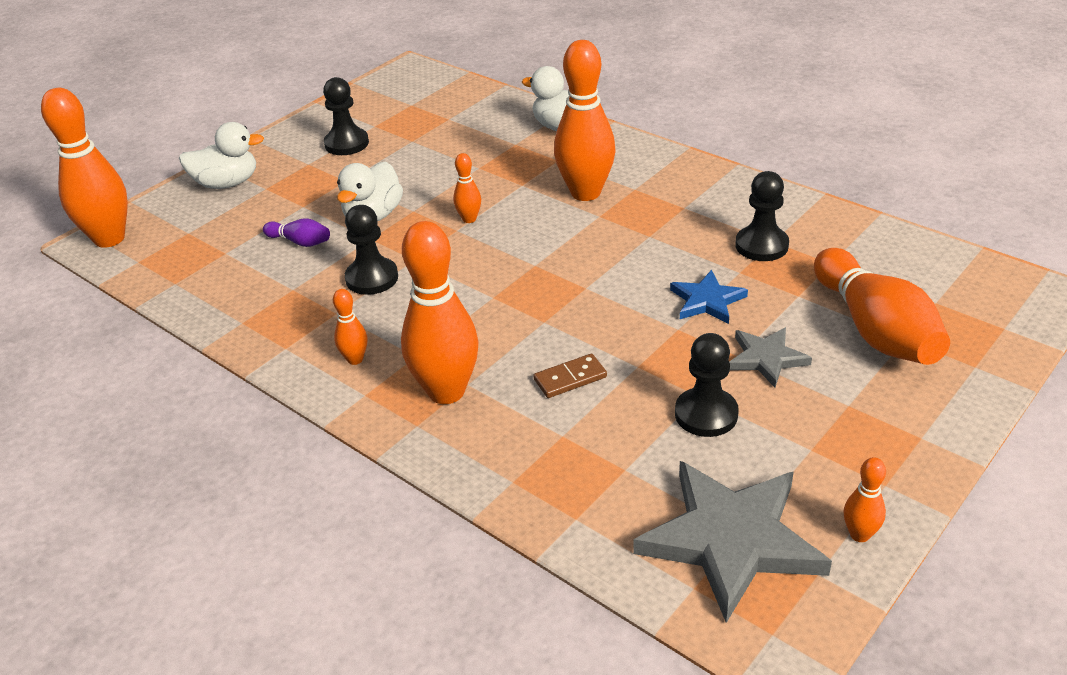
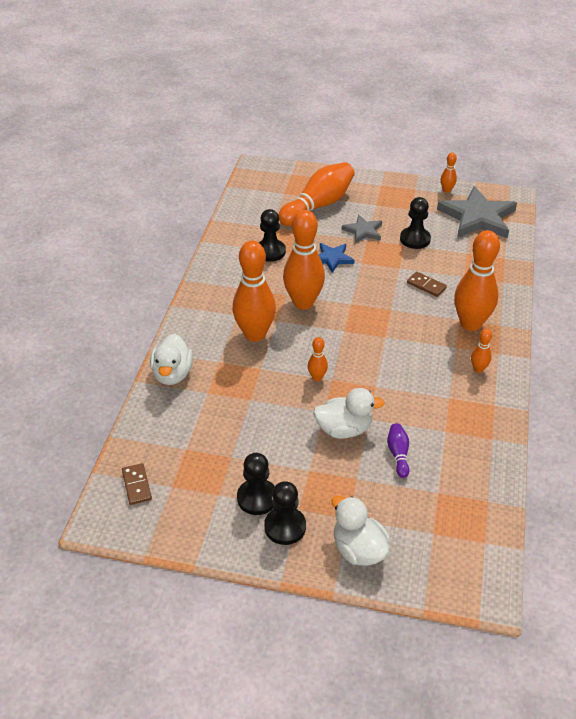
camera: 120 degrees left, 5 degrees up
orange bowling pin [41,88,128,248] -> orange bowling pin moved to [283,210,325,309]
black pawn [345,205,398,295] -> black pawn moved to [264,481,306,545]
none -> brown domino [122,463,152,505]

